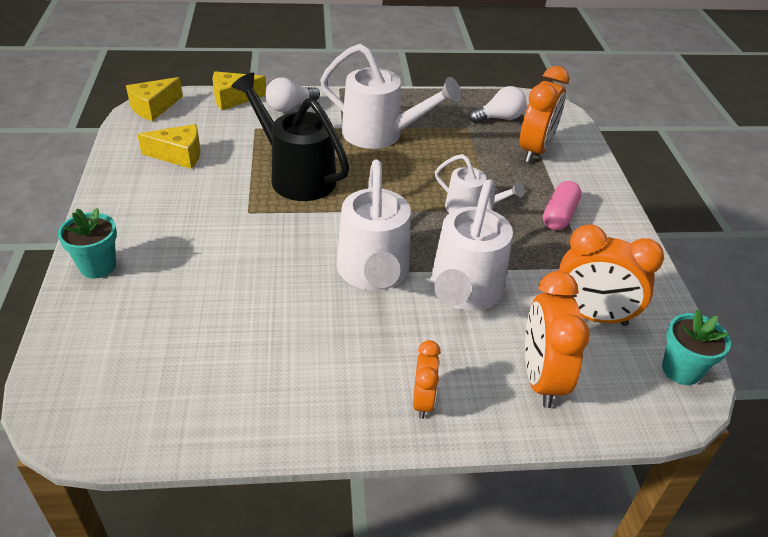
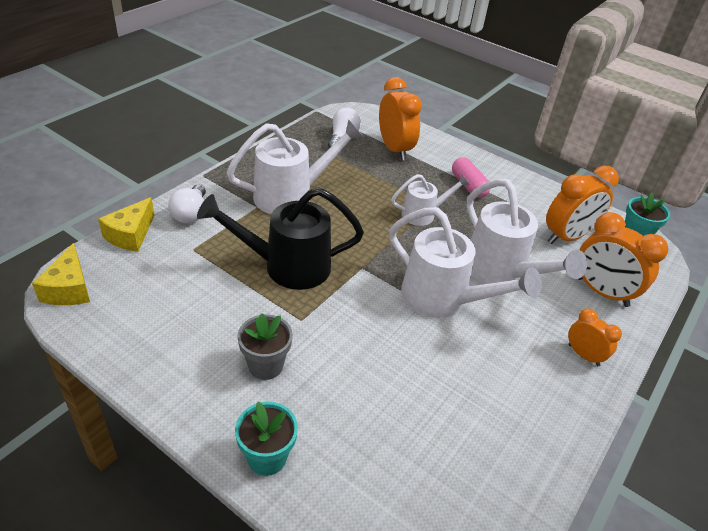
camera: 50 degrees left, 0 degrees up
yellow cheese [137,124,200,169] -> none
none -> grey flower pot [238,313,293,380]

